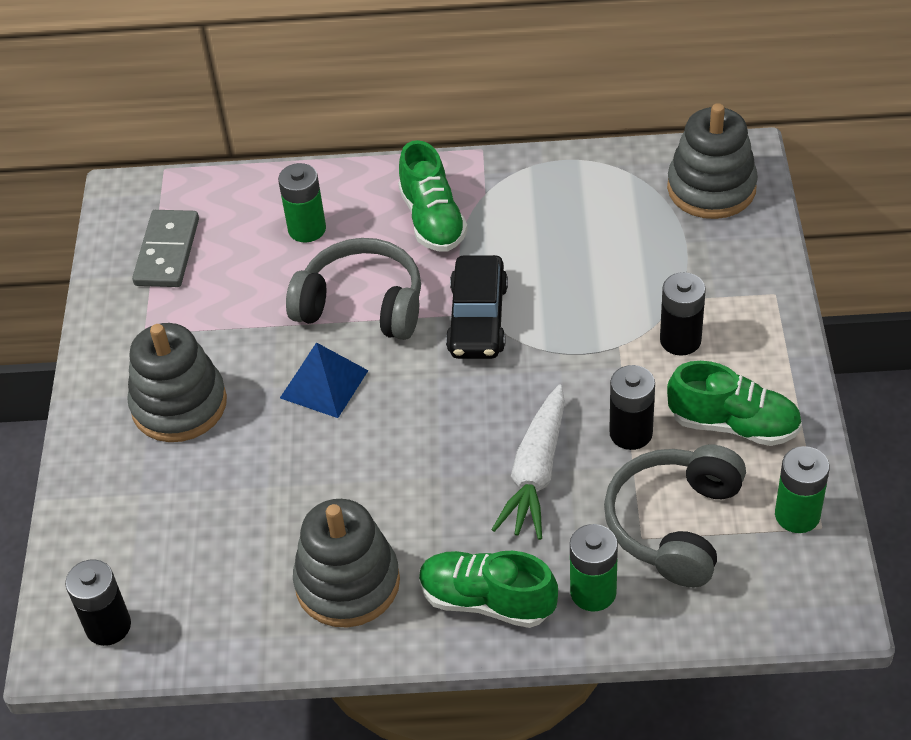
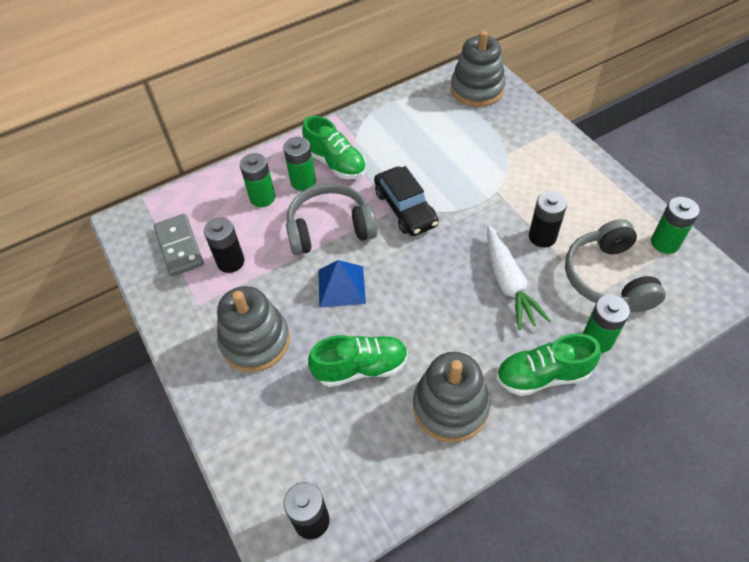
camera: 30 degrees left, 5 degrees up
black battery [660,272,706,356] -> black battery moved to [204,217,245,273]
green shoe [667,361,802,446] -> green shoe moved to [308,335,408,387]
none -> green battery [283,137,316,191]

